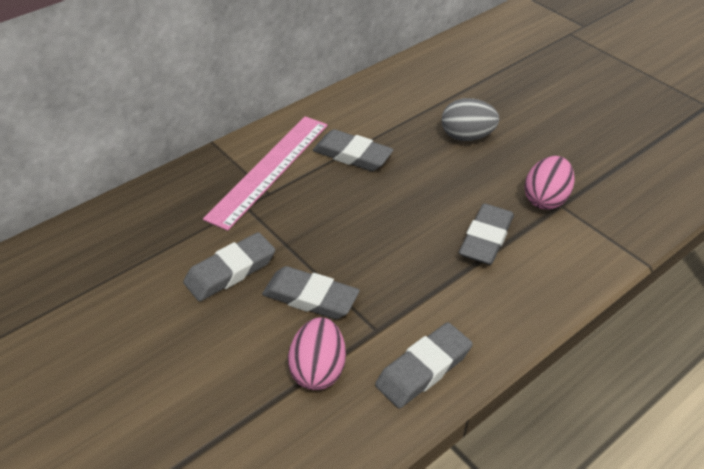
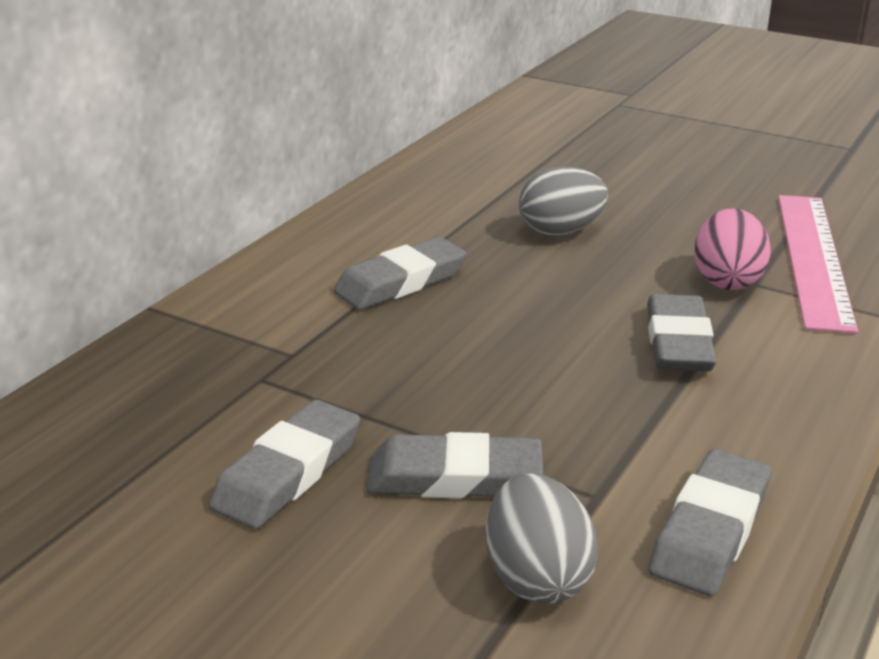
camera: 20 degrees left, 15 degrees down
pink ruler [203,116,328,231] -> pink ruler moved to [778,195,858,334]
pink egg [288,317,346,390] -> grey egg [486,473,598,604]
grey eraser [313,129,394,171] -> grey eraser turned 45 degrees counterclockwise [334,237,466,310]

